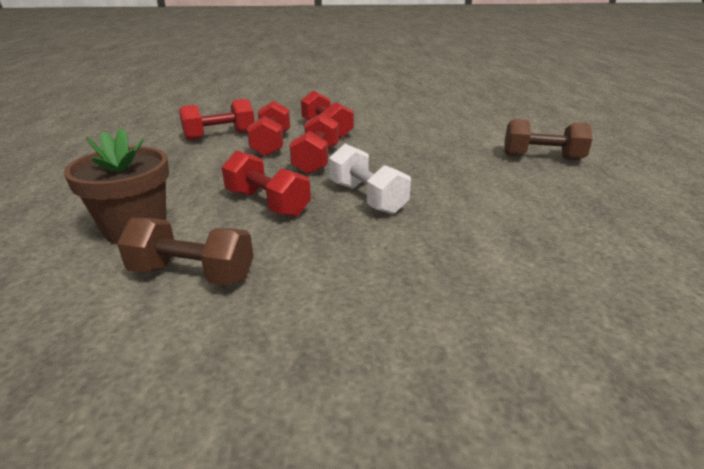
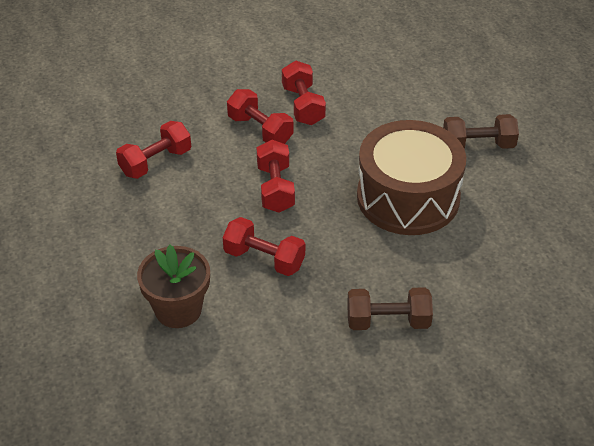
camera: 15 degrees left, 15 degrees up
brown dumbbell [117,218,254,286] -> brown dumbbell moved to [347,287,433,330]
red dumbbell [247,101,290,157] -> red dumbbell moved to [282,61,326,125]
white dumbbell [329,144,411,214] -> none
none -> brown drum [357,120,466,235]

